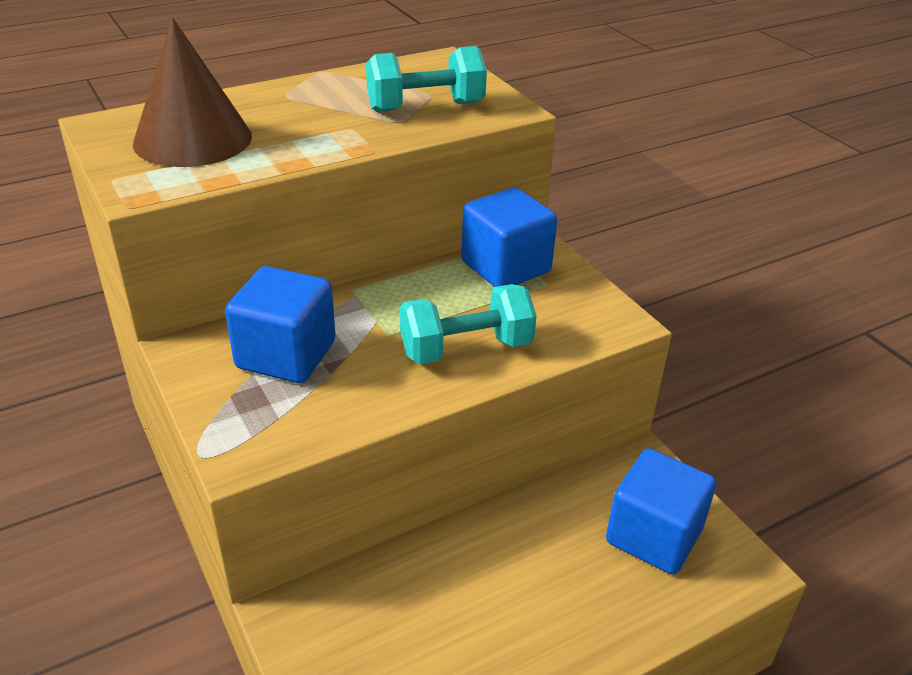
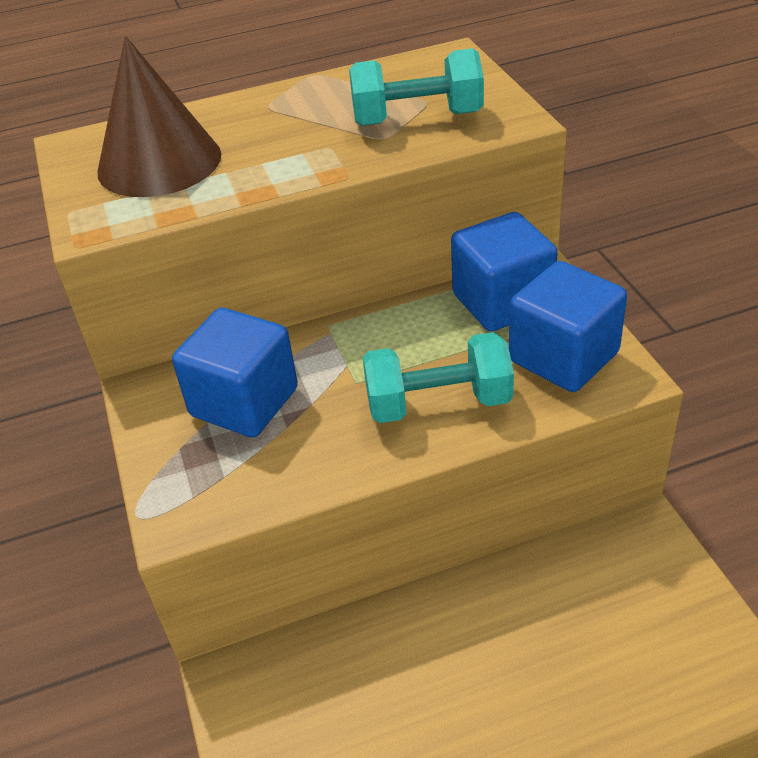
camera: 15 degrees right, 5 degrees up
blue cube [606,448,716,574] -> blue cube moved to [509,261,627,392]

